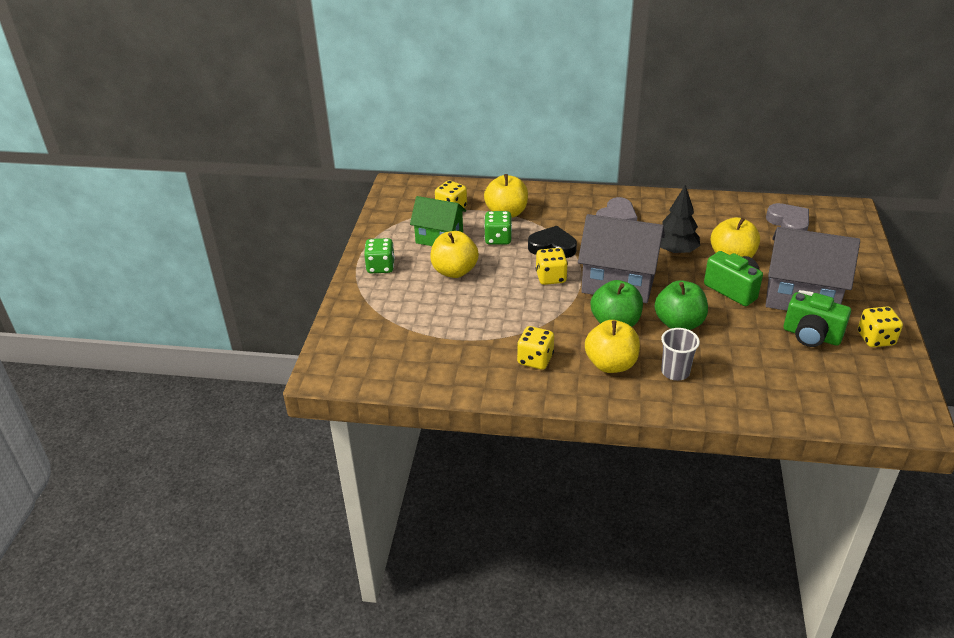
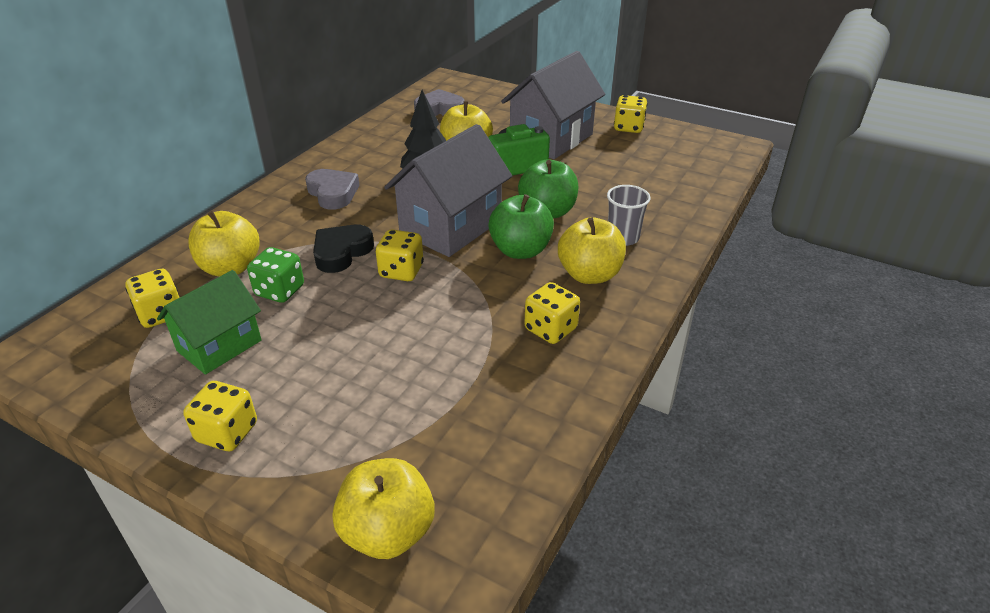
camera: 70 degrees left, 0 degrees up
green dice [364,238,395,273] -> yellow dice [183,381,257,451]
yellow apple [430,231,479,278] -> yellow apple moved to [333,458,435,559]
green camera [784,292,851,347] -> none

